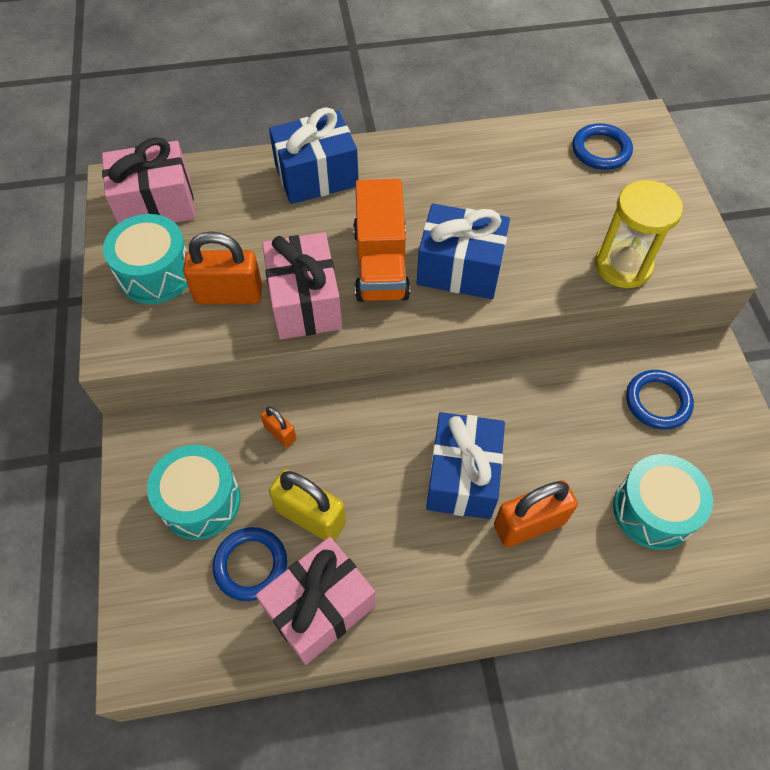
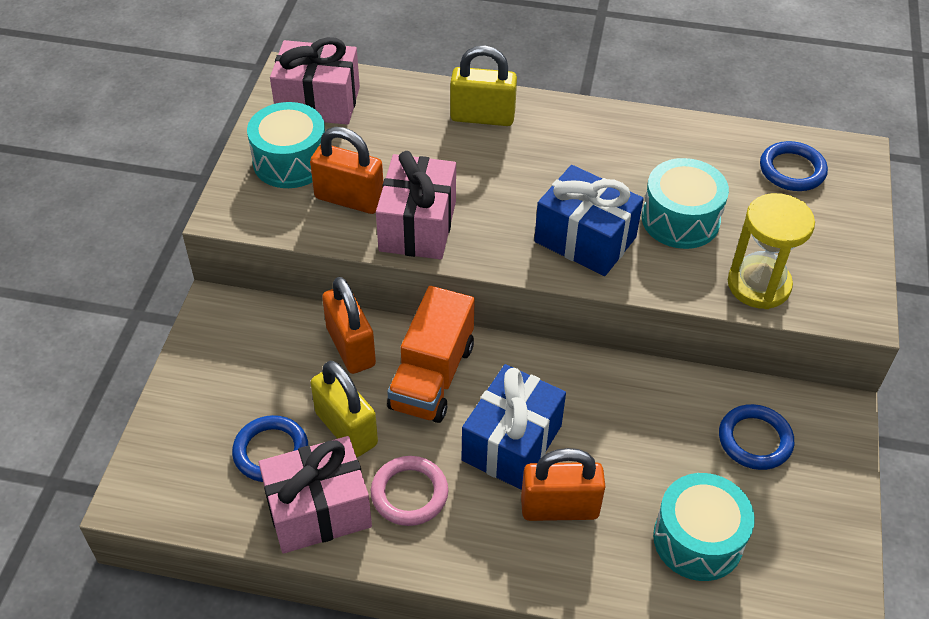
camera: 20 degrees right, 10 degrees down
turquoise drum [147,445,241,540] -> turquoise drum moved to [642,158,729,249]
orange padlock [261,406,297,448] -> orange padlock [322,277,376,374], size x1.88
blue gift [269,107,359,204] -> yellow padlock [450,45,517,126]
orange truck [353,179,410,302] -> orange truck moved to [387,286,475,423]
none -> pink ring [371,456,448,526]

